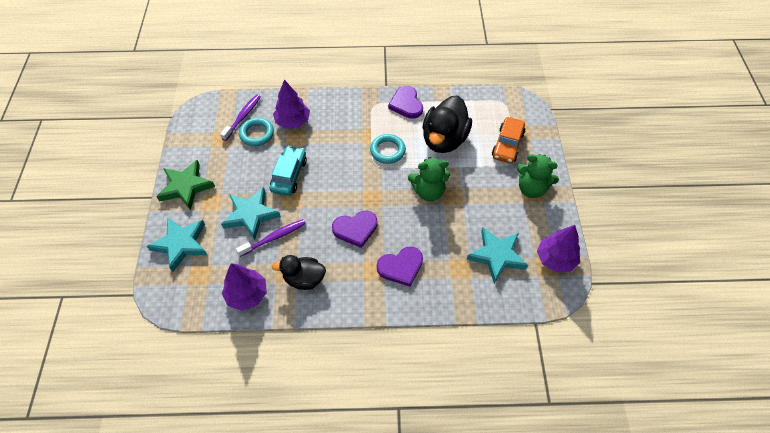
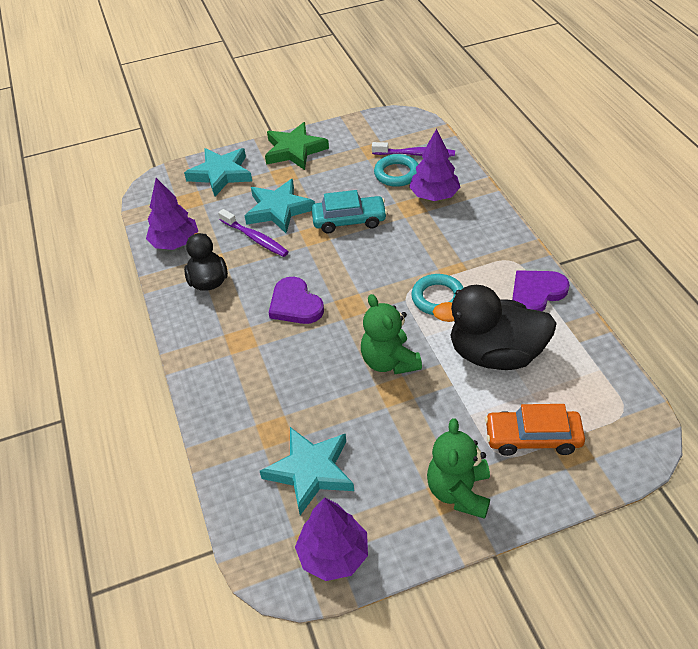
camera: 75 degrees right, 10 degrees down
purple heart [377,246,423,287] -> none

